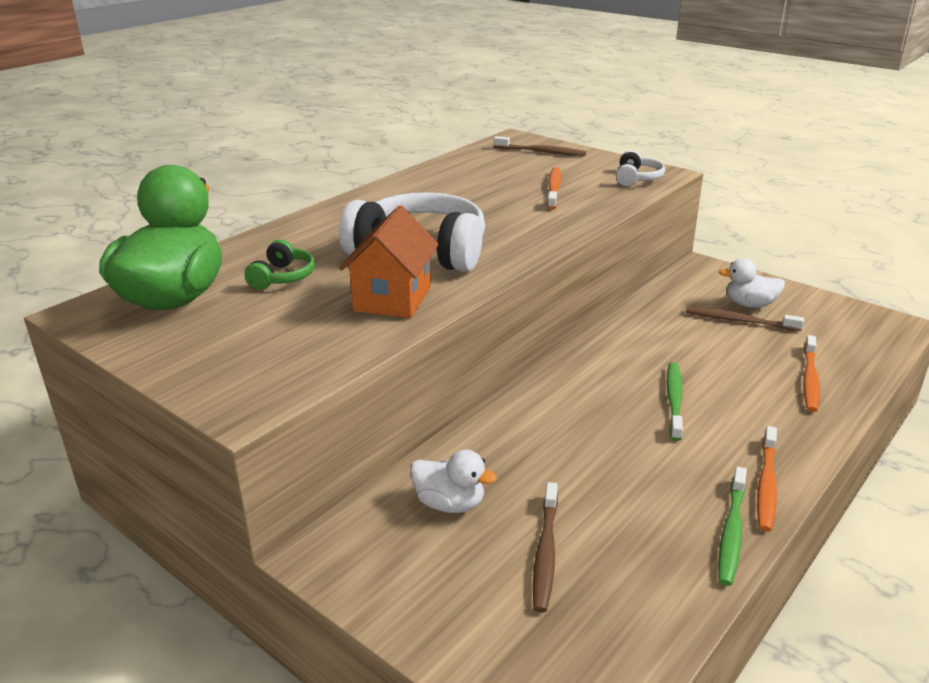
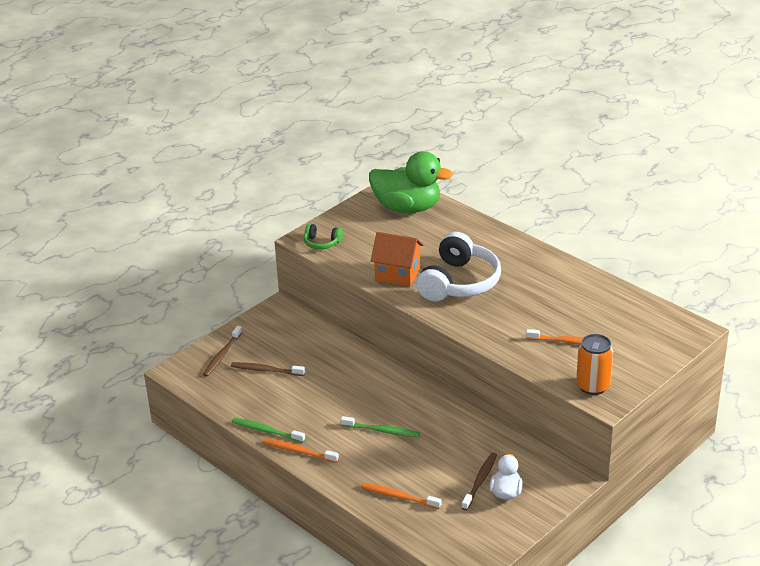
camera: 95 degrees right, 5 degrees up
green headphones [244,240,315,290] -> green headphones moved to [304,223,343,249]
white duck [410,450,497,513] -> none
brown toothbrush [494,136,586,156] -> brown toothbrush moved to [203,326,242,377]
white headphones [616,150,665,186] -> orange can [576,334,613,395]

